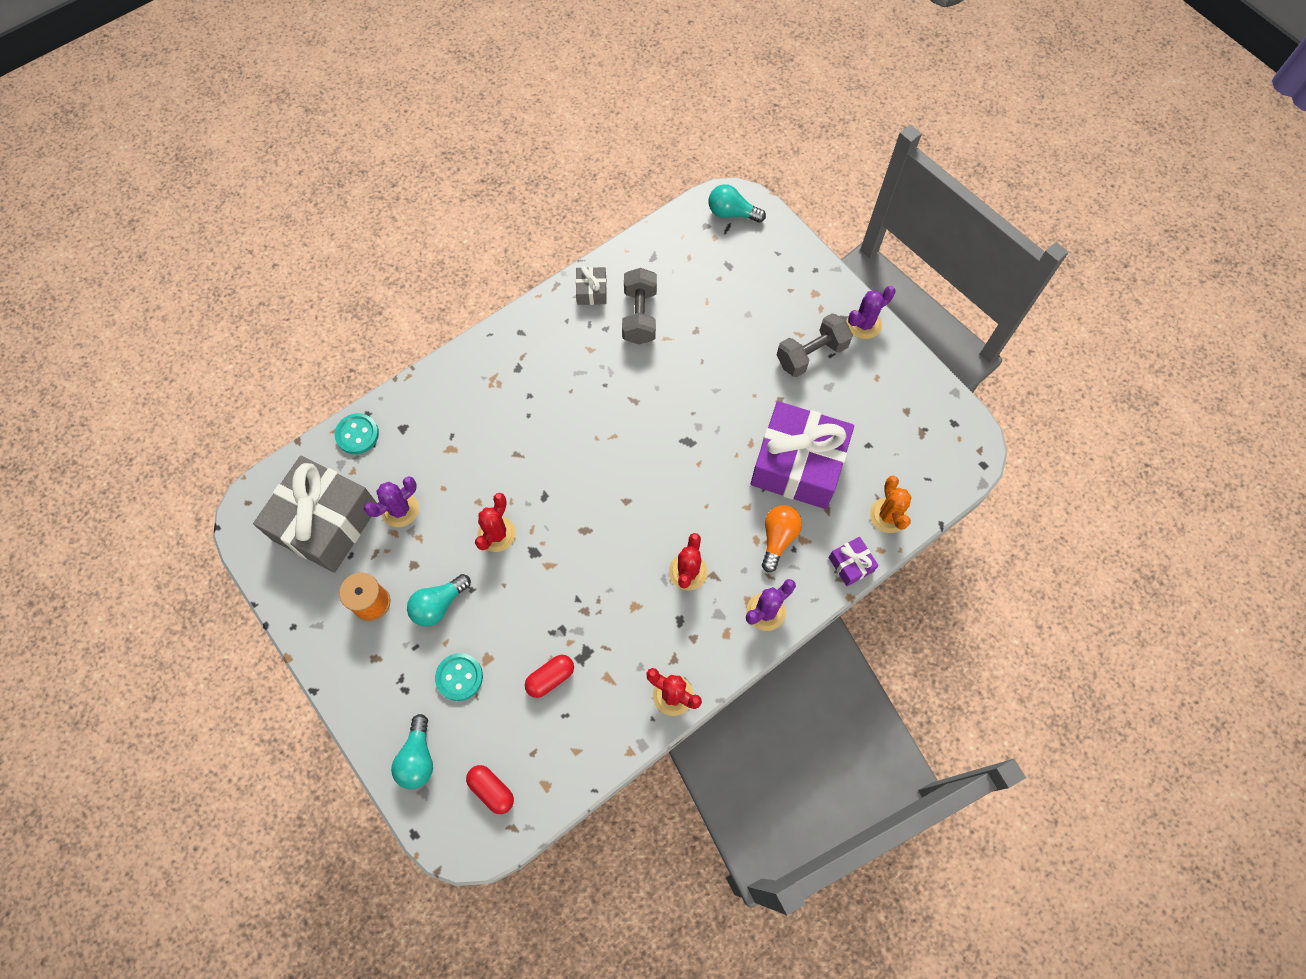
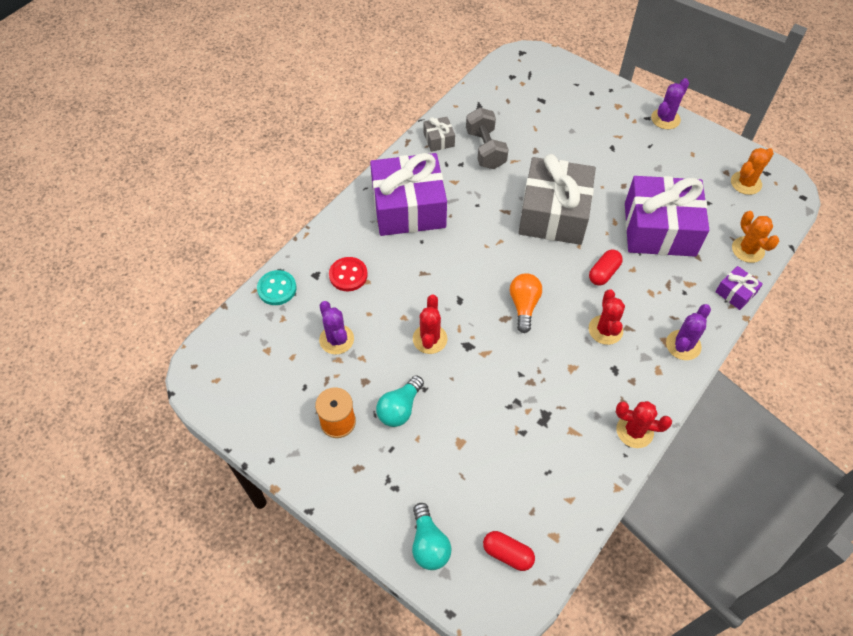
camera: 15 degrees left, 10 degrees down
grey gift [253,456,377,573] -> grey gift moved to [518,154,596,245]
purple cactus [364,476,419,527] -> purple cactus turned 60 degrees counterclockwise [319,301,354,355]
turquoise button [435,653,483,701] -> none
red capsule [525,655,574,698] -> red capsule moved to [589,249,623,286]
turquoise light bulb [708,184,766,223] -> none
orange light bulb [762,505,802,572] -> orange light bulb moved to [510,273,542,333]
grey dumbbell [777,313,853,377] -> none
none -> red button [329,257,368,291]
none -> purple gift [370,153,447,236]
none -> orange cactus [731,148,774,195]

